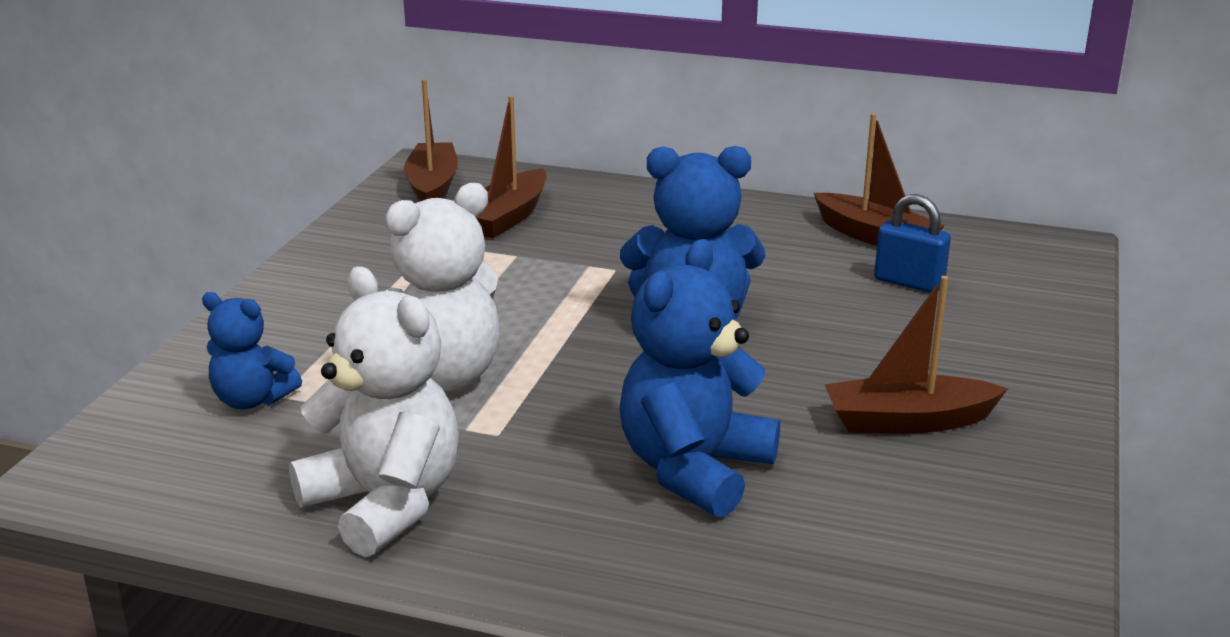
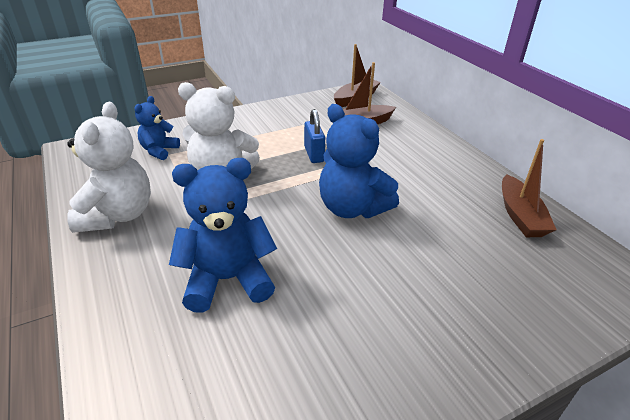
camera: 45 degrees right, 10 degrees up
blue teddy bear [202,292,302,409] -> blue teddy bear turned 45 degrees clockwise [134,96,180,160]
brown boat [824,276,1008,434] -> none
blue padlock [874,194,951,293] -> blue padlock moved to [304,109,325,163]

